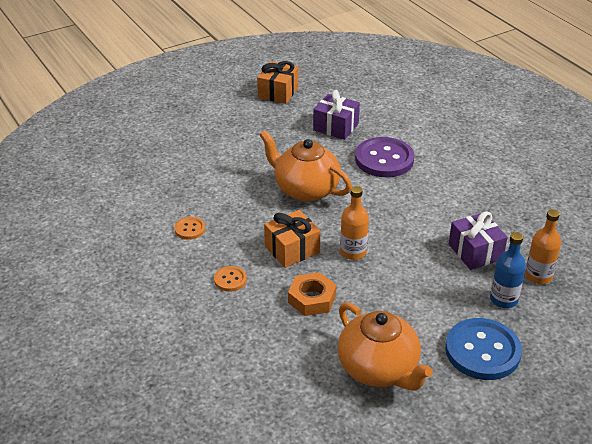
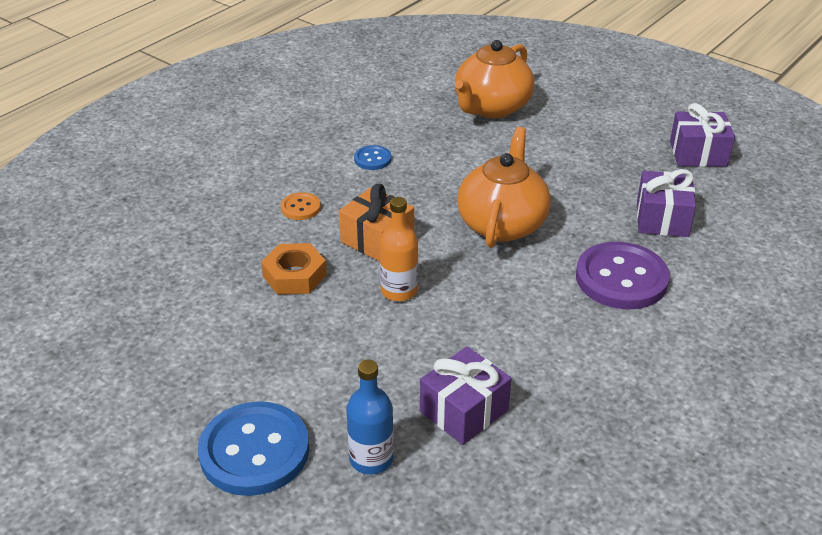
camera: 70 degrees right, 0 degrees up
orange button [174,217,205,240] -> blue button [354,145,391,170]
orange gift [257,61,299,104] -> purple gift [670,103,735,167]
orange teapot [338,302,433,391] -> orange teapot moved to [455,40,534,118]
orange bottle [525,209,561,284] -> none

